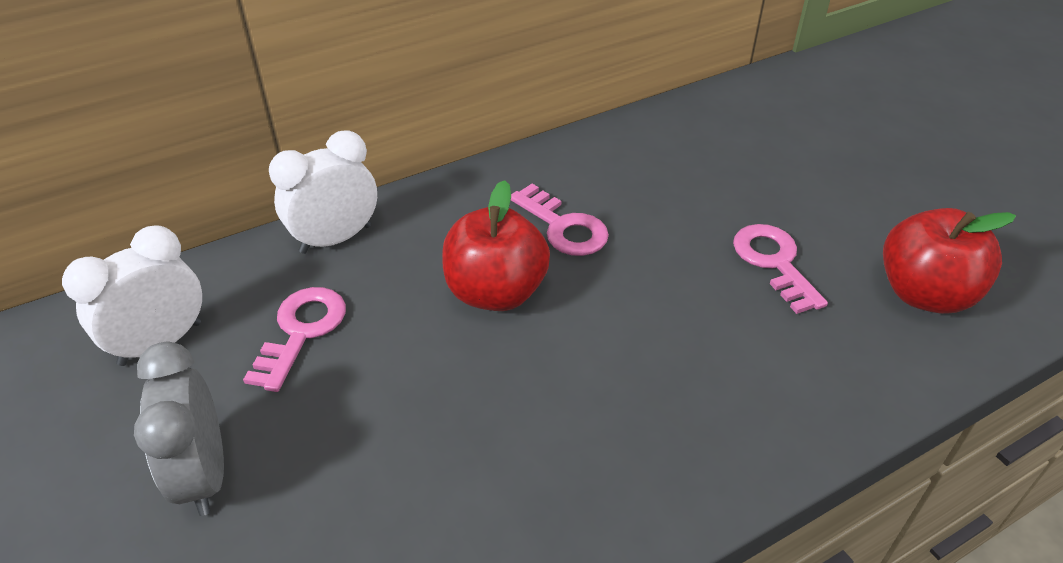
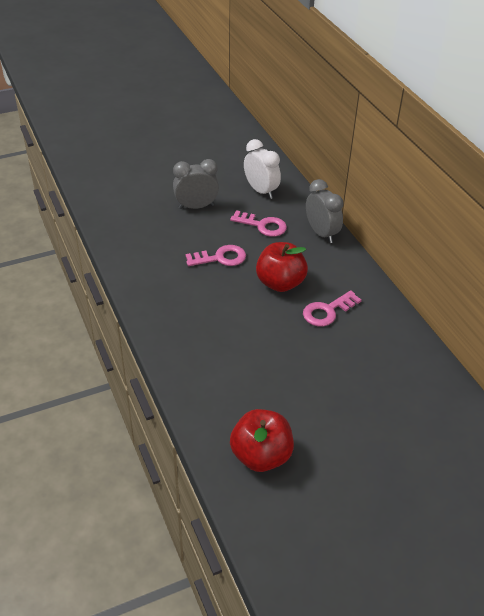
camera: 95 degrees right, 0 degrees up
white clock [269,130,377,254] -> grey clock [306,179,343,243]
pink key [733,224,828,314] -> pink key moved to [186,245,246,266]

